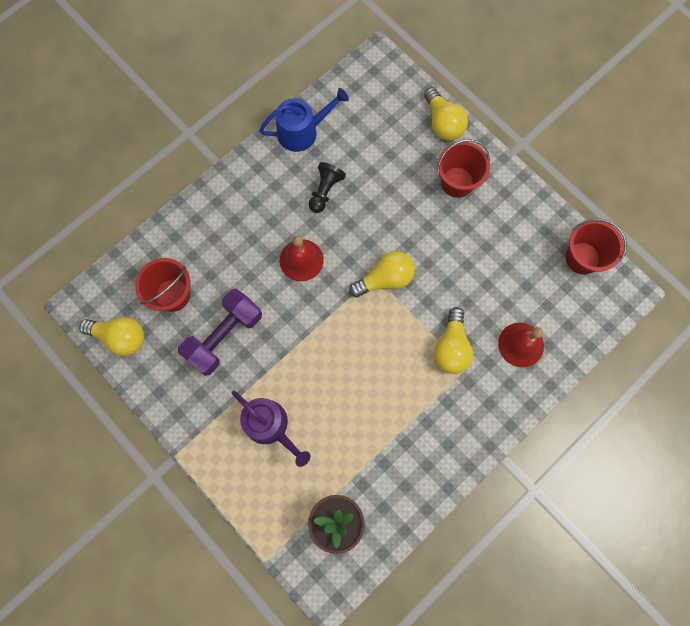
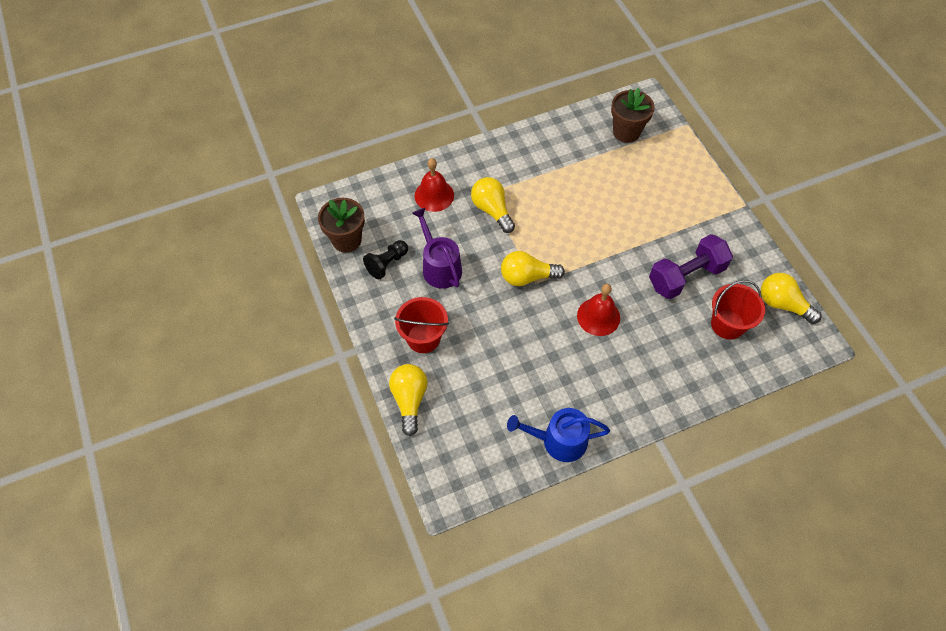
camera: 160 degrees left, 15 degrees down
purple watering can [232,391,311,467] -> purple watering can moved to [412,208,462,289]
black pawn [309,162,346,213] -> black pawn moved to [363,240,408,279]
yellow light bulb [434,307,473,374] -> yellow light bulb turned 60 degrees counterclockwise [471,177,515,233]
red bucket [565,219,627,275] -> brown flower pot [318,198,365,253]

